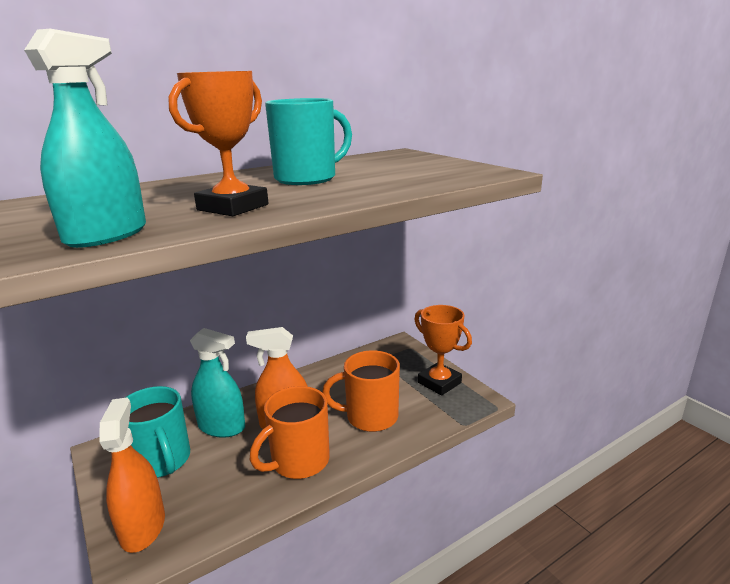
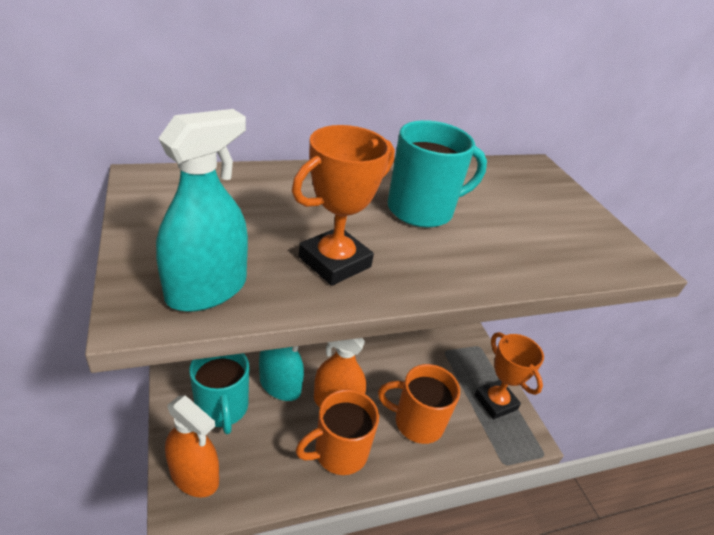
camera: 10 degrees right, 15 degrees up
orange spray bottle [99,398,165,553] -> orange spray bottle turned 120 degrees clockwise [165,395,219,497]

